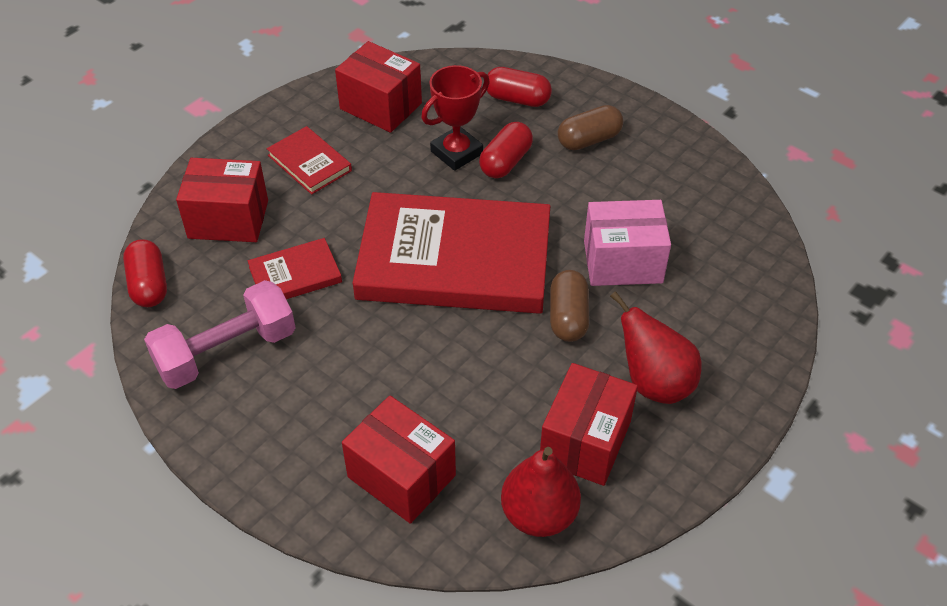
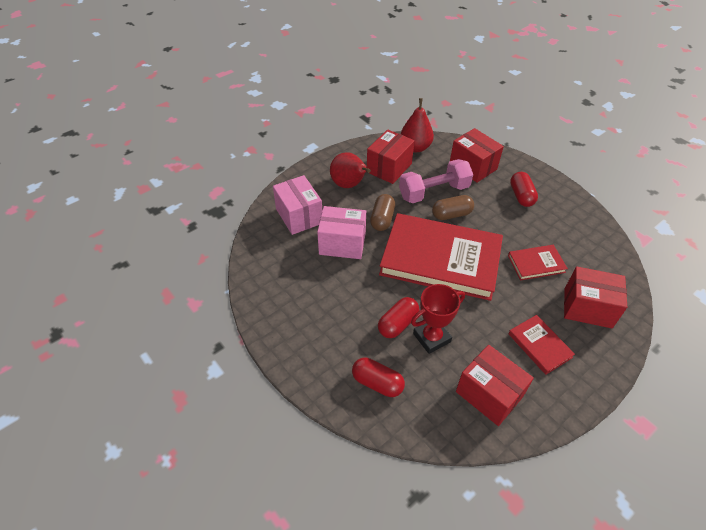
camera: 170 degrees left, 0 degrees up
red capsule [123,239,167,307] -> red capsule moved to [510,172,538,207]
pink dumbbell [144,280,296,389] -> pink dumbbell moved to [399,159,473,203]
brown capsule [558,105,623,150] -> brown capsule moved to [432,195,474,220]
none -> pink box [273,175,322,235]

